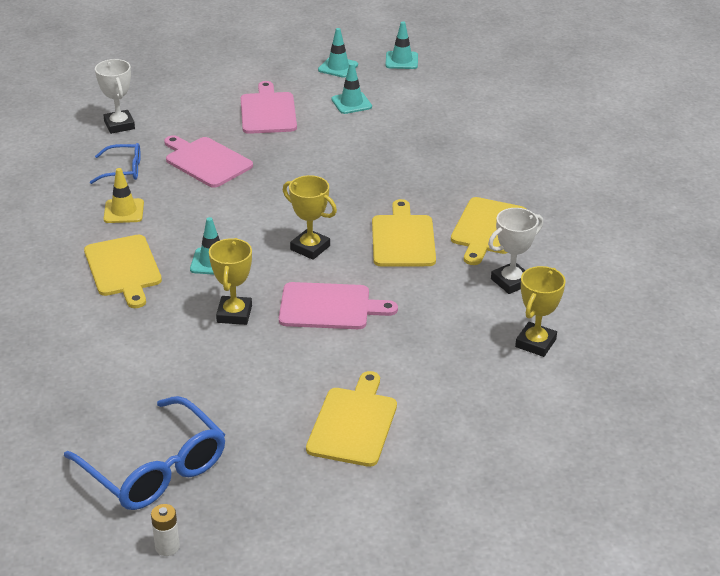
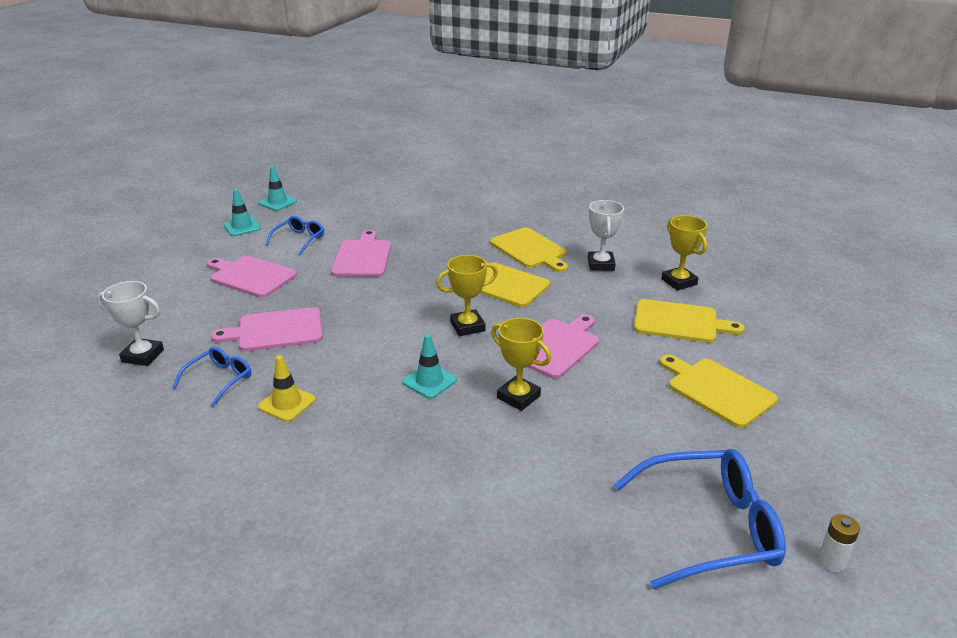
camera: 55 degrees left, 5 degrees down
yellow cutting board [84,235,162,308] -> yellow cutting board moved to [634,299,745,343]
turquoise traffic cone [331,63,372,114] -> blue glasses [266,216,324,255]
none -> pink cutting board [331,230,391,277]

